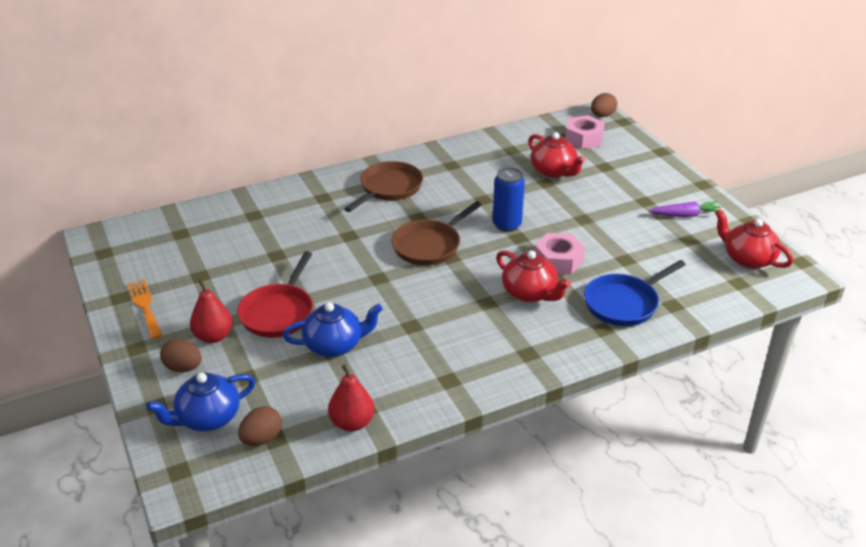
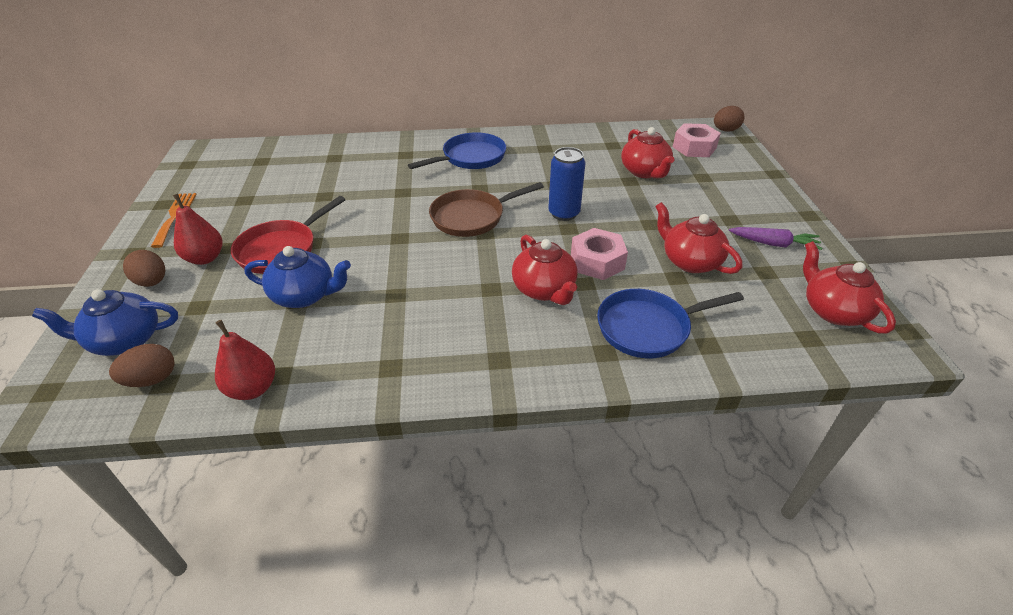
camera: 20 degrees right, 5 degrees up
brown pan [344,161,423,212] -> blue pan [408,132,506,169]
none -> red teapot [655,202,742,274]

